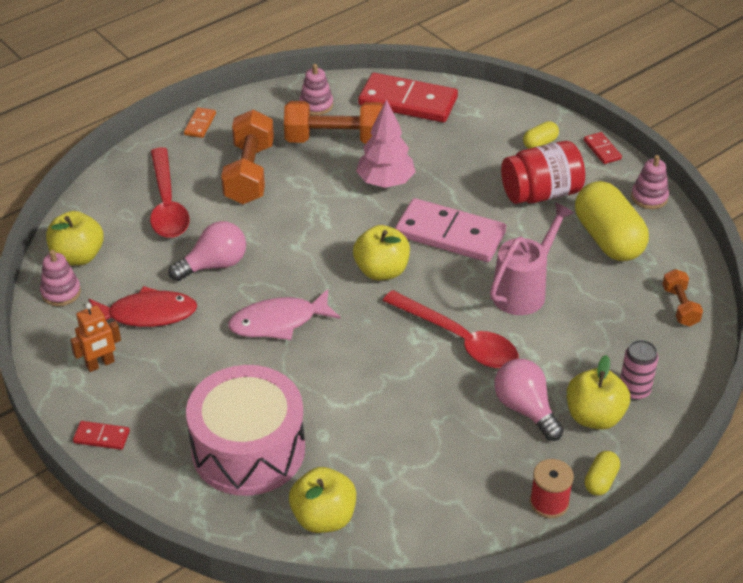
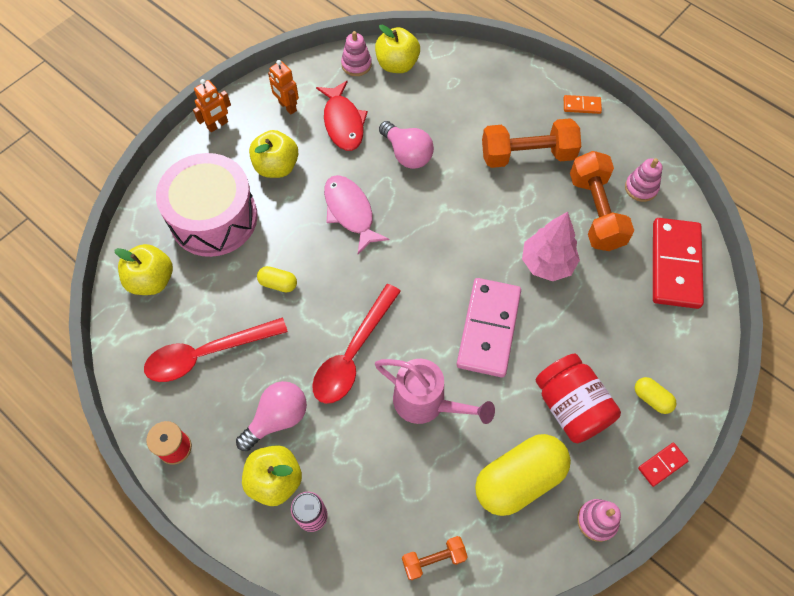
camera: 80 degrees right, 20 degrees up
red domino [73,421,130,450] -> orange robot [193,79,231,132]
red spoon [150,147,189,238] -> red spoon moved to [144,317,288,382]
yellow apple [353,225,410,280] -> yellow apple moved to [249,130,299,178]
yellow capsule [584,451,620,496] -> yellow capsule moved to [257,266,297,292]

